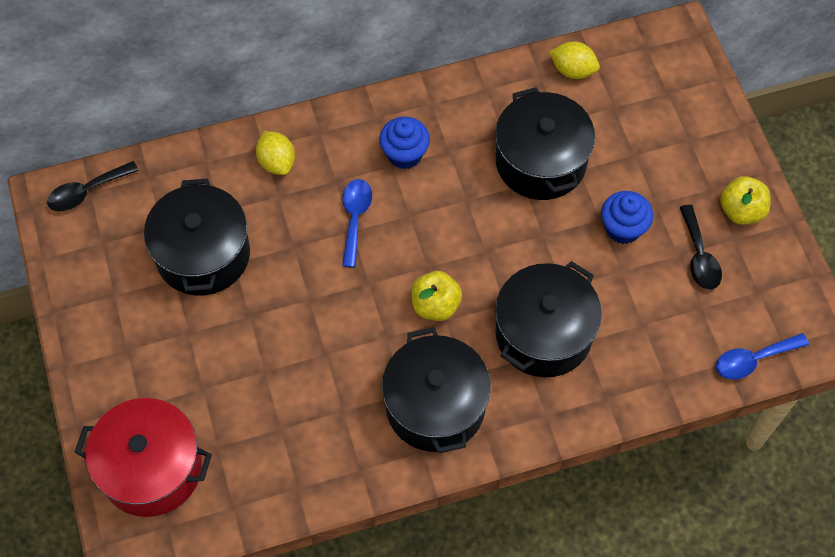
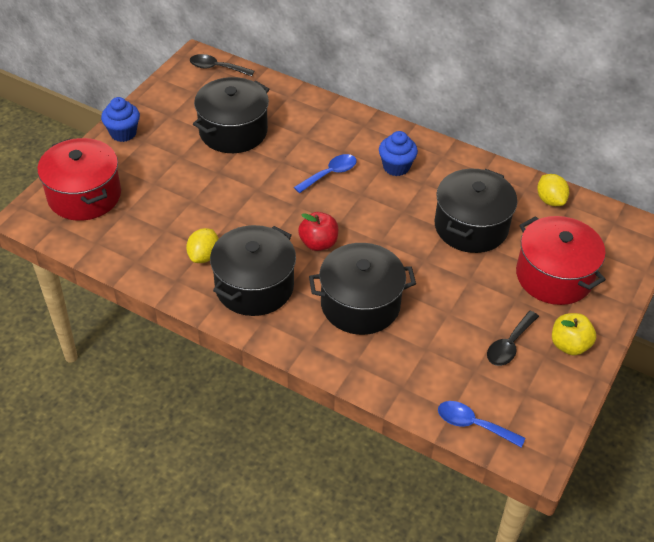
camera: 45 degrees right, 15 degrees down
yellow lemon [256,131,295,175] -> yellow lemon moved to [186,228,219,263]
yellow apple [411,271,462,321] -> red apple [298,212,338,251]
blue cupcake [601,191,653,244] -> blue cupcake moved to [101,97,140,142]
none -> red pot [516,216,606,305]

